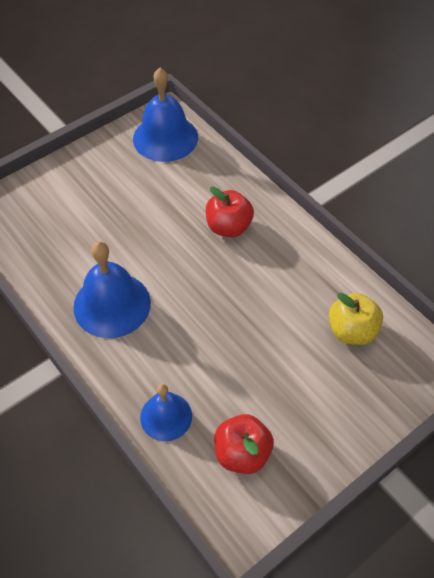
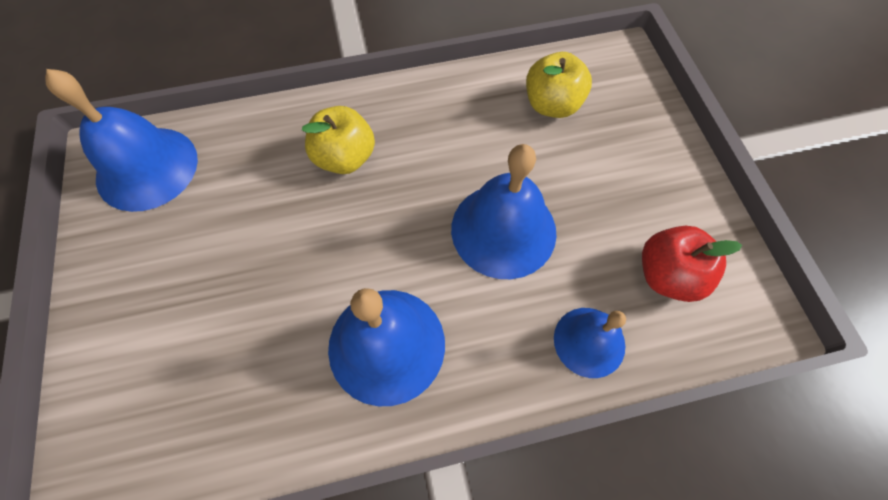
camera: 65 degrees left, 10 degrees up
red apple [206,187,254,237] -> yellow apple [302,106,375,174]
none -> blue bell [451,144,556,279]

